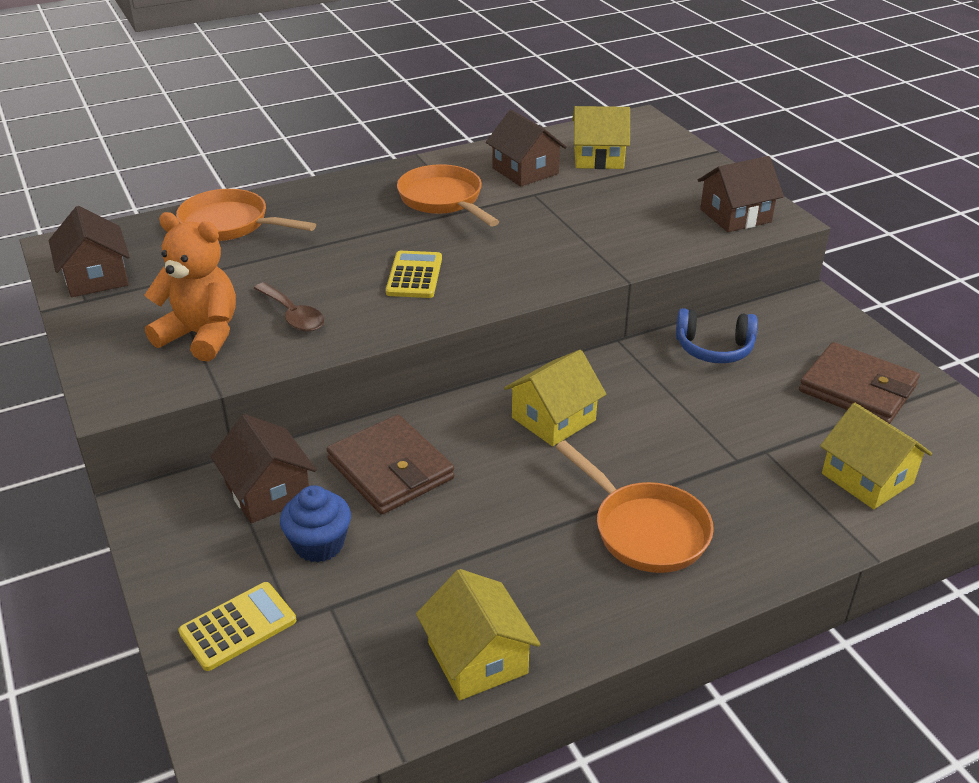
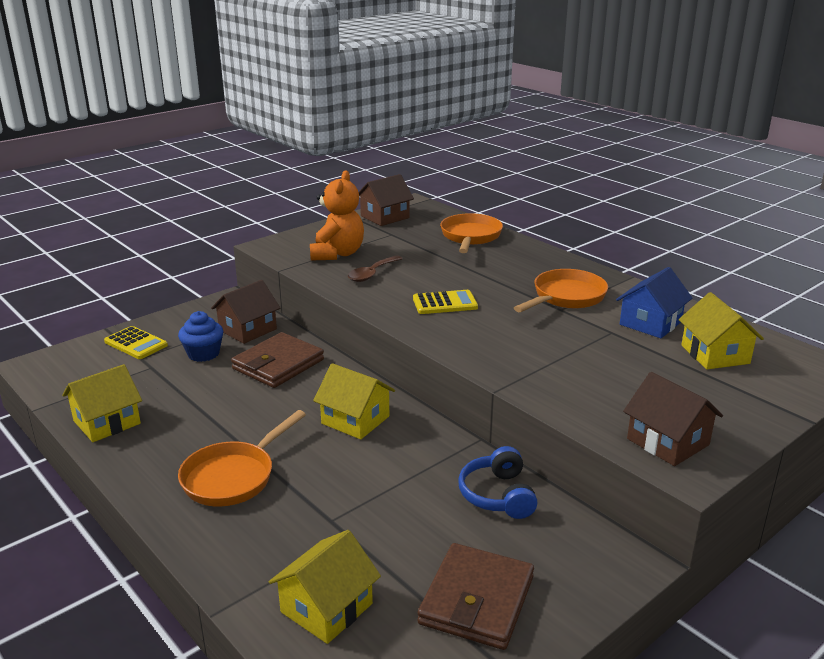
camera: 75 degrees right, 10 degrees down
brown house [486,110,567,187] -> blue house [616,267,692,338]

